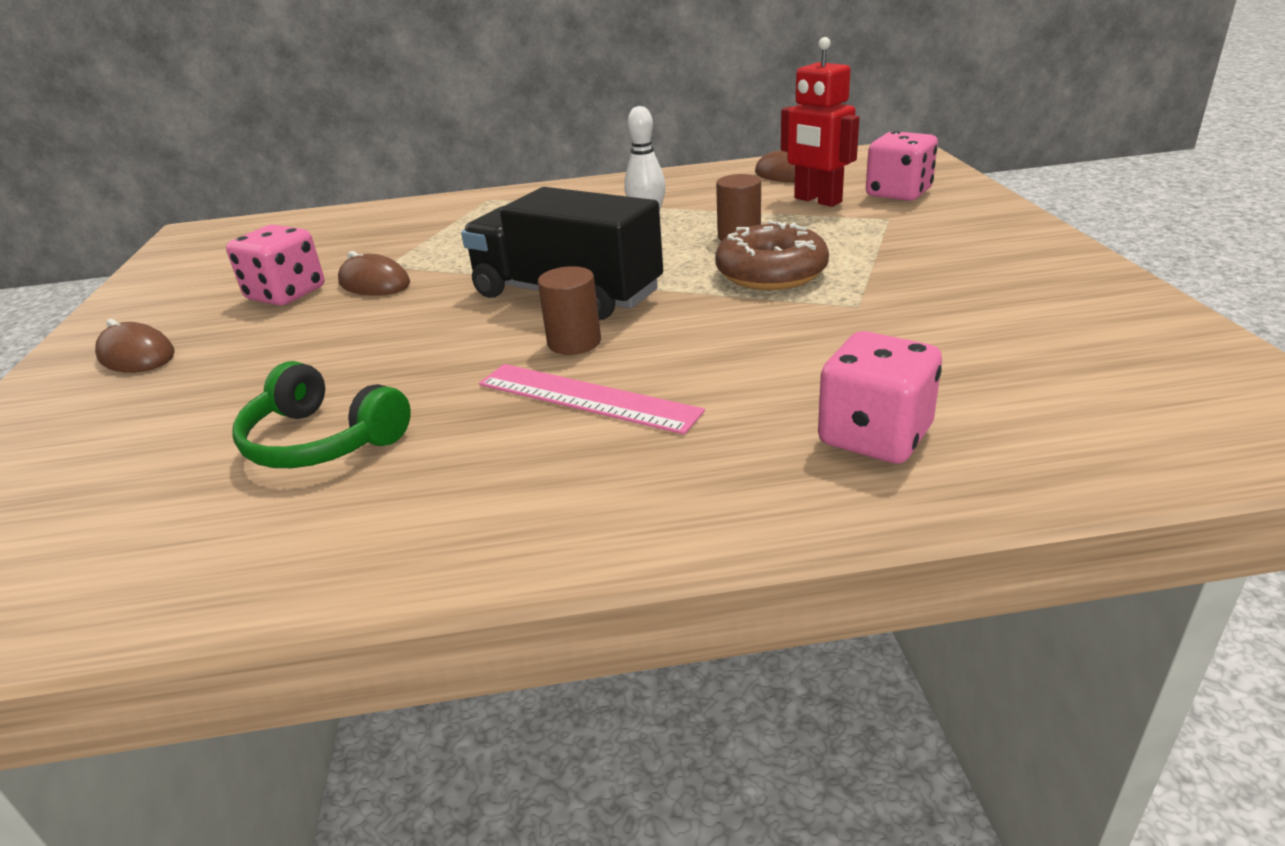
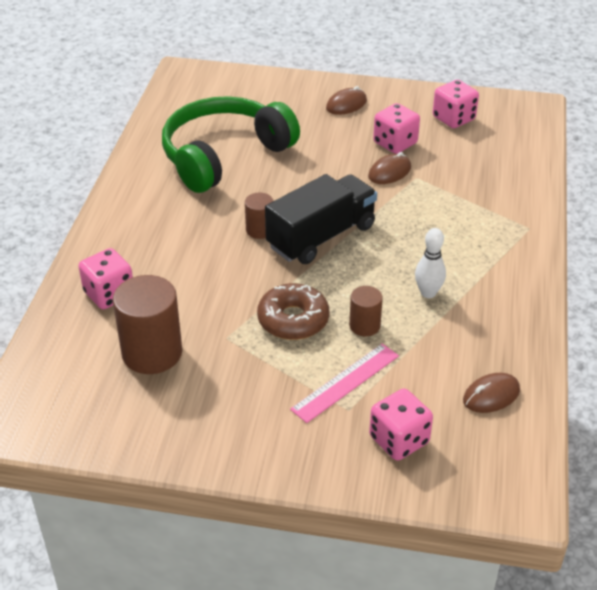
camera: 105 degrees right, 10 degrees up
green headphones [233,361,411,468] -> green headphones [162,96,300,193], size x1.98
pink ruler [479,364,705,435] -> pink ruler moved to [290,344,399,423]
red robot [781,37,859,207] -> none
none -> brown cylinder [113,275,182,374]
none -> pink dice [433,80,479,128]

